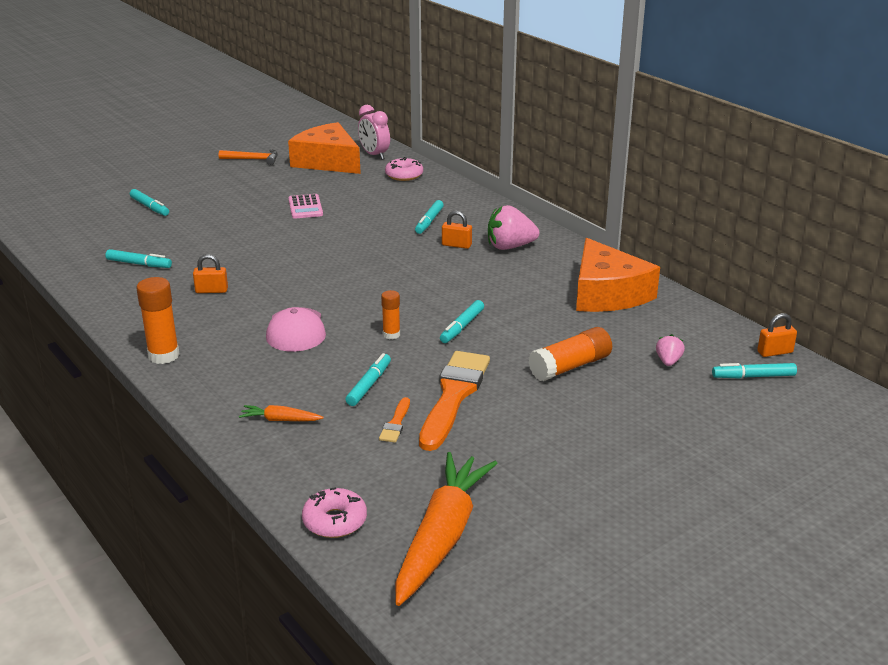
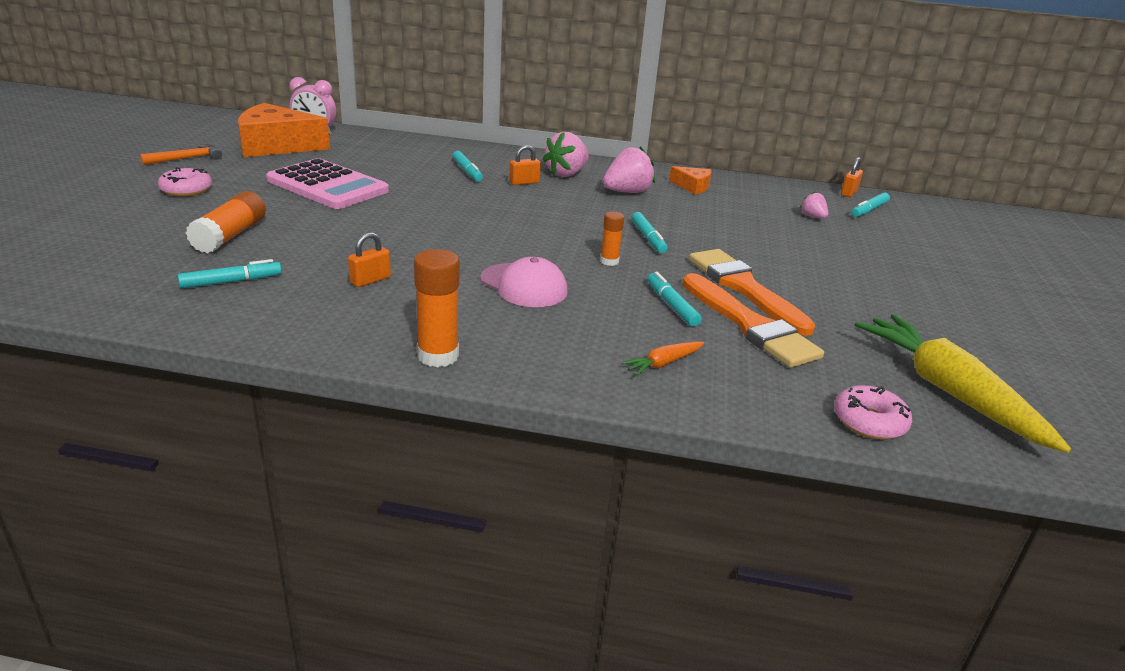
camera: 45 degrees left, 0 degrees up
turquoise marker [130,189,169,216] -> none
pink calculator [288,194,323,219] -> pink calculator [266,158,389,209], size x1.94
orange brush [379,397,410,443] -> orange brush [682,273,824,368], size x2.28
pink donut [385,157,423,181] -> pink donut moved to [158,167,212,197]
orange carrot [395,452,497,606] -> yellow carrot [855,314,1071,453]
orange glue stick [528,327,612,381] -> orange glue stick moved to [186,191,266,253]
orange cheese [576,238,660,312] -> orange cheese [669,166,712,195], size x0.48
none -> pink strawberry [603,146,655,193]

